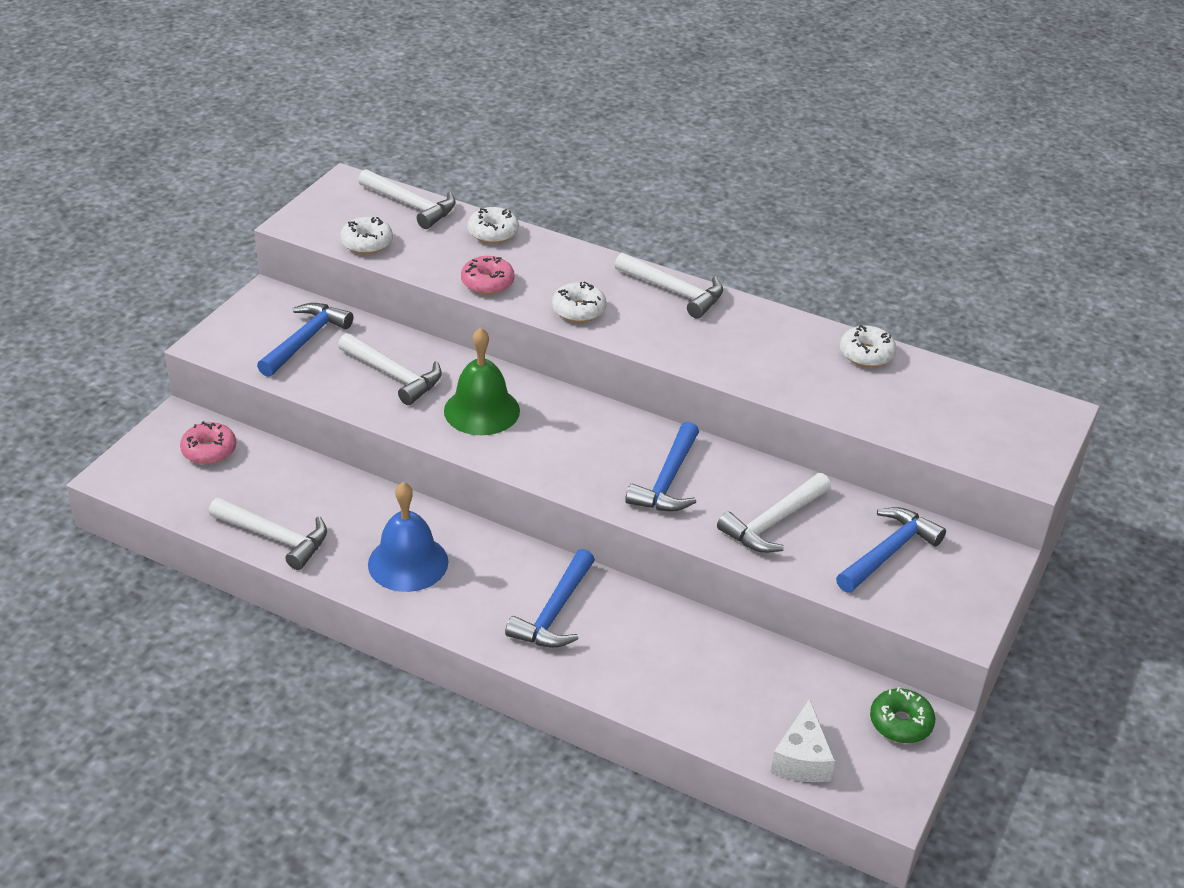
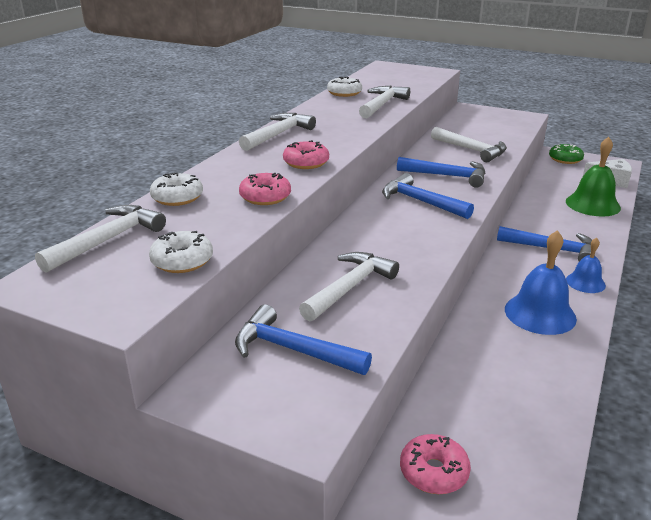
camera: 90 degrees left, 10 degrees down
white hammer [209,498,327,570] -> white hammer moved to [359,86,410,118]
green bell [444,327,520,435] -> green bell moved to [566,137,621,216]
white donut [552,281,607,322] -> pink donut [283,140,329,169]
blue hammer [836,507,946,593] -> blue hammer moved to [382,173,474,219]
none -> blue bell [566,237,606,293]

